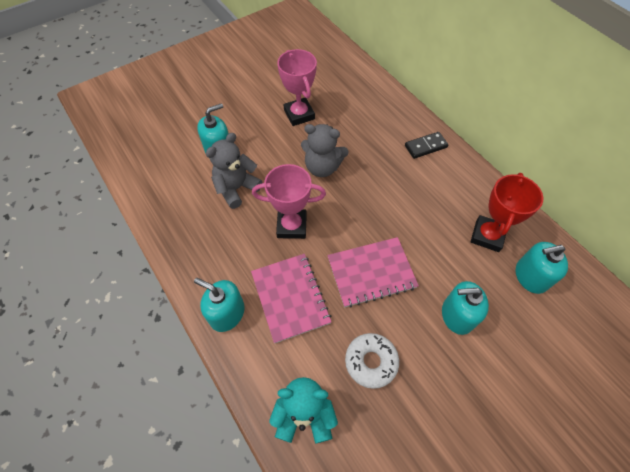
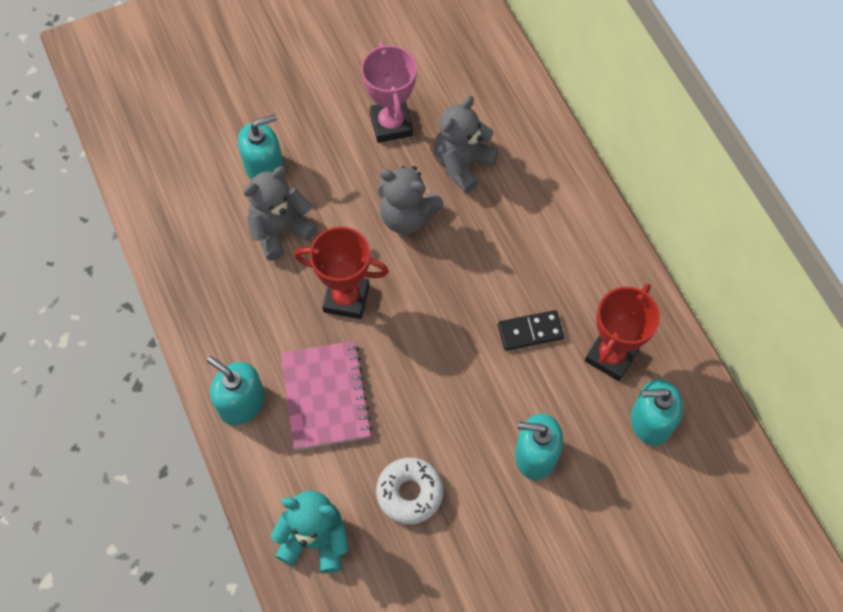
camera: 10 degrees right, 5 degrees up
pink trophy [252,164,326,239] -> red trophy [294,226,389,319]
pink notebook [328,237,419,307] -> none
black domino [405,132,449,159] -> black domino moved to [498,310,564,351]
none -> grey teddy bear [434,96,498,193]

